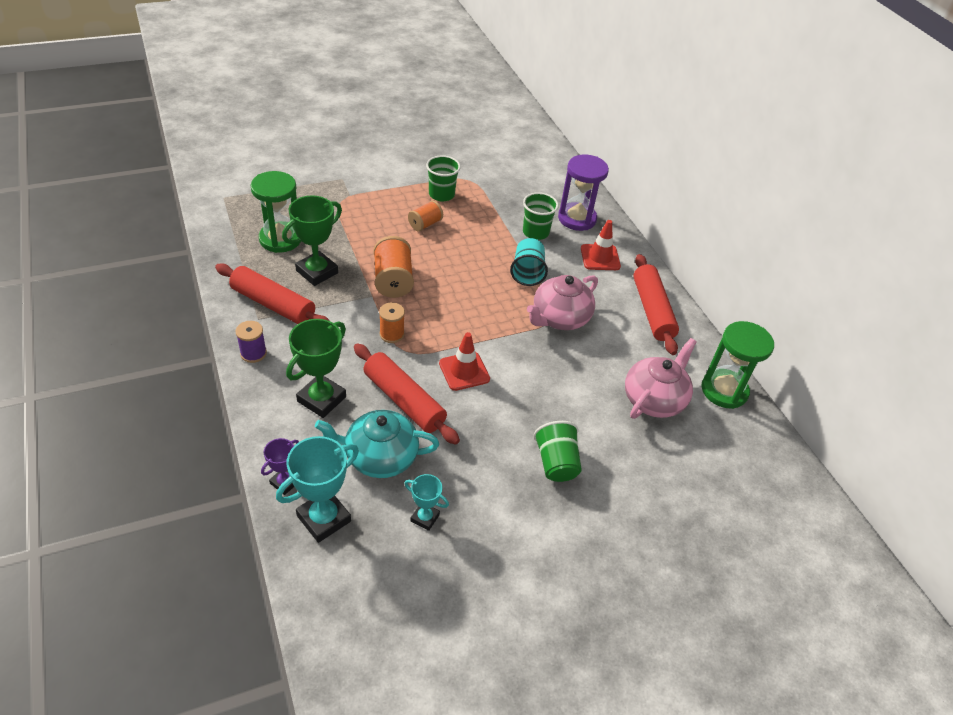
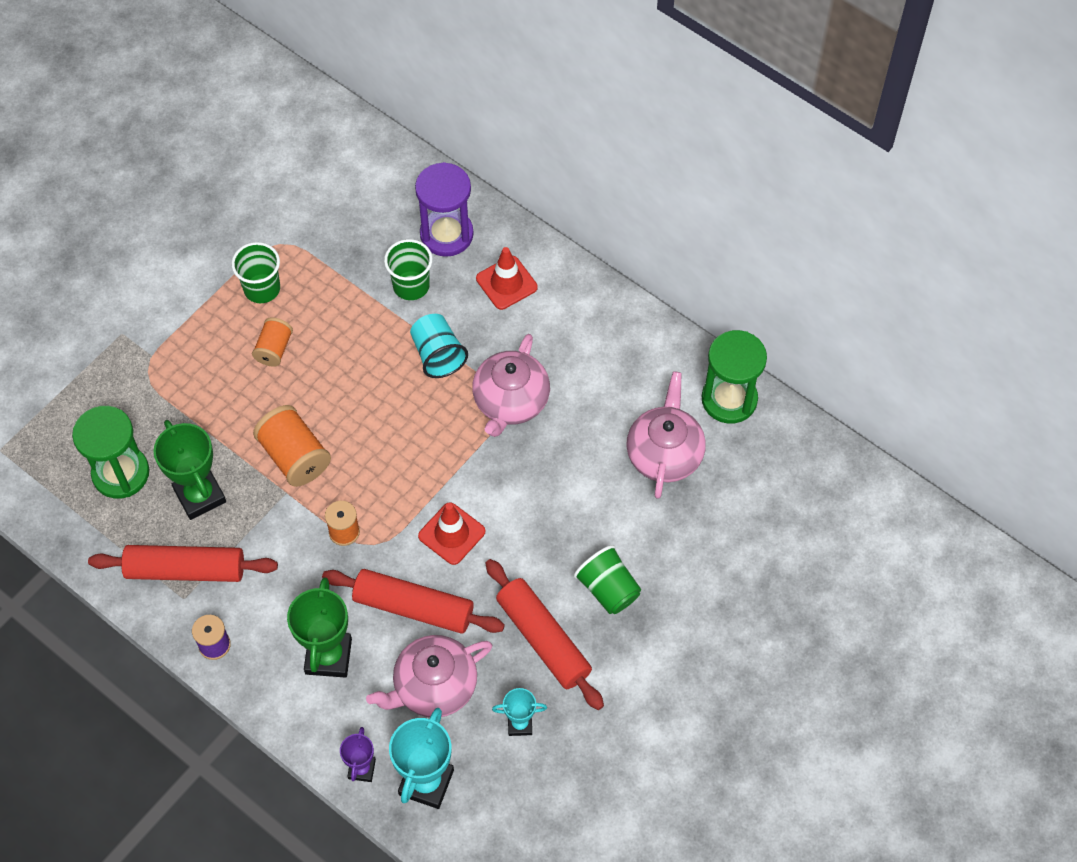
camera: 25 degrees left, 15 degrees up
green trophy [282,195,342,286] -> green trophy turned 45 degrees counterclockwise [153,420,226,520]
turquoise teapot [315,410,439,478] -> pink teapot [366,635,492,717]
red rolling pin [633,254,679,355] -> red rolling pin moved to [485,559,604,710]

